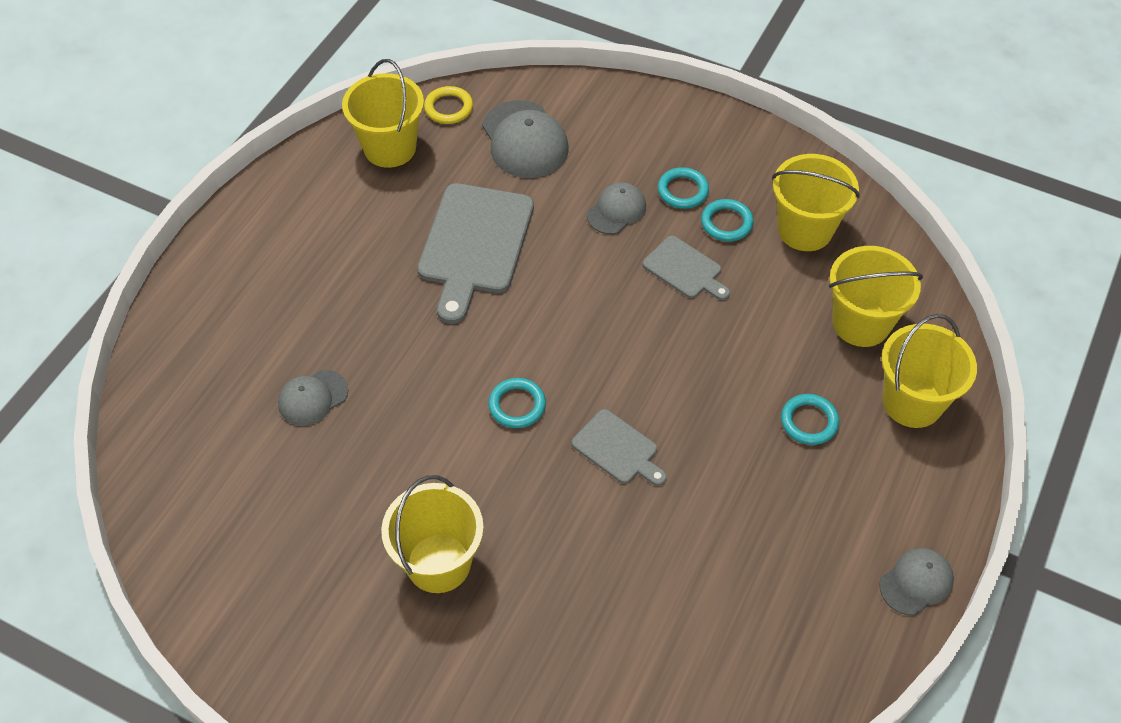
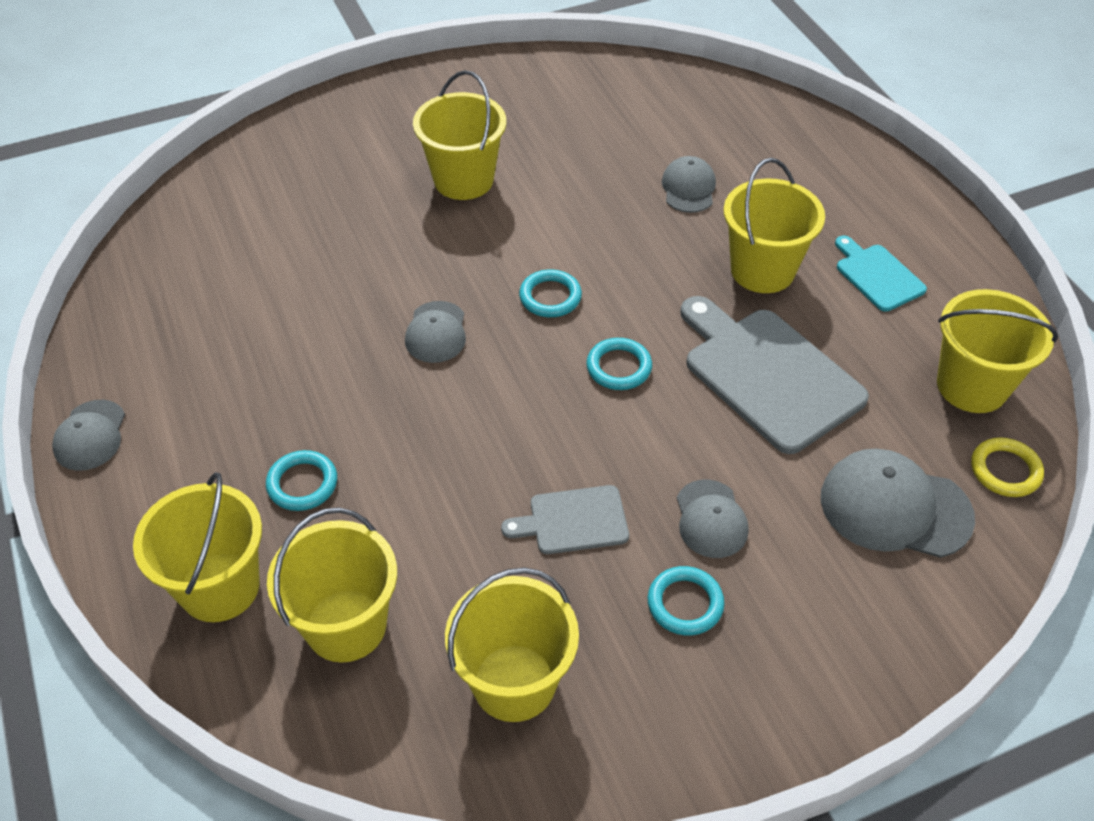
camera: 130 degrees right, 5 degrees down
grey cutting board [571,409,667,486] -> grey cap [405,301,466,363]
turquoise ring [701,199,754,242] -> turquoise ring moved to [586,338,652,390]
none -> yellow bucket [723,158,825,293]
none -> turquoise cutting board [835,236,927,312]

